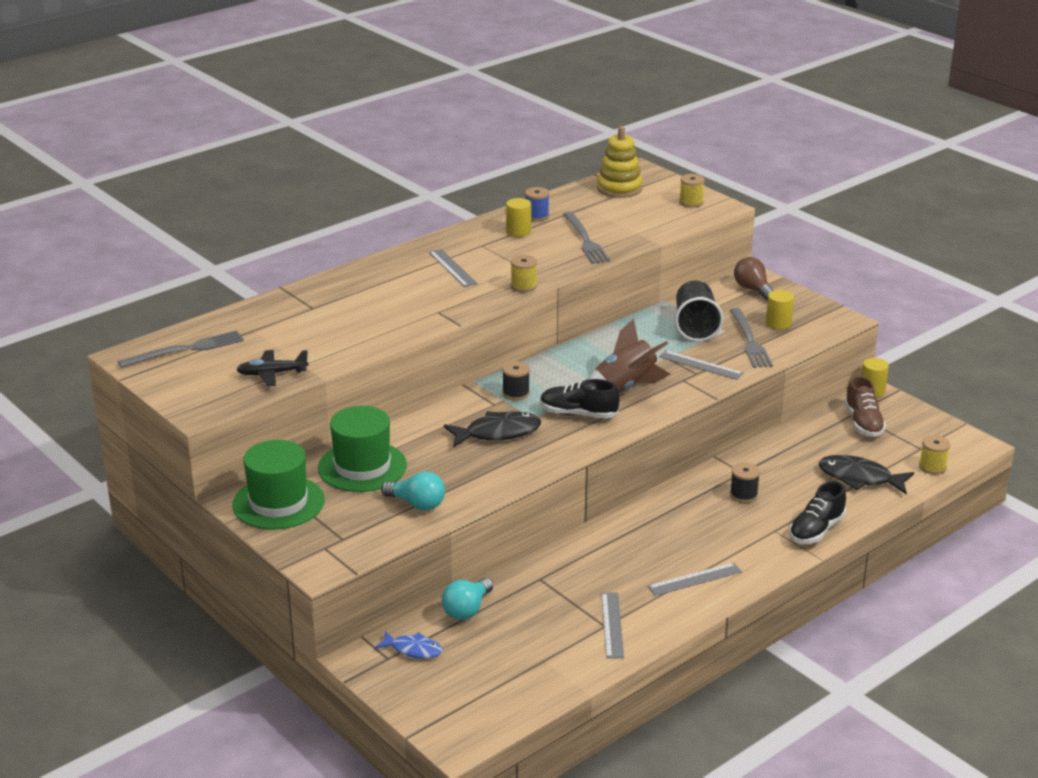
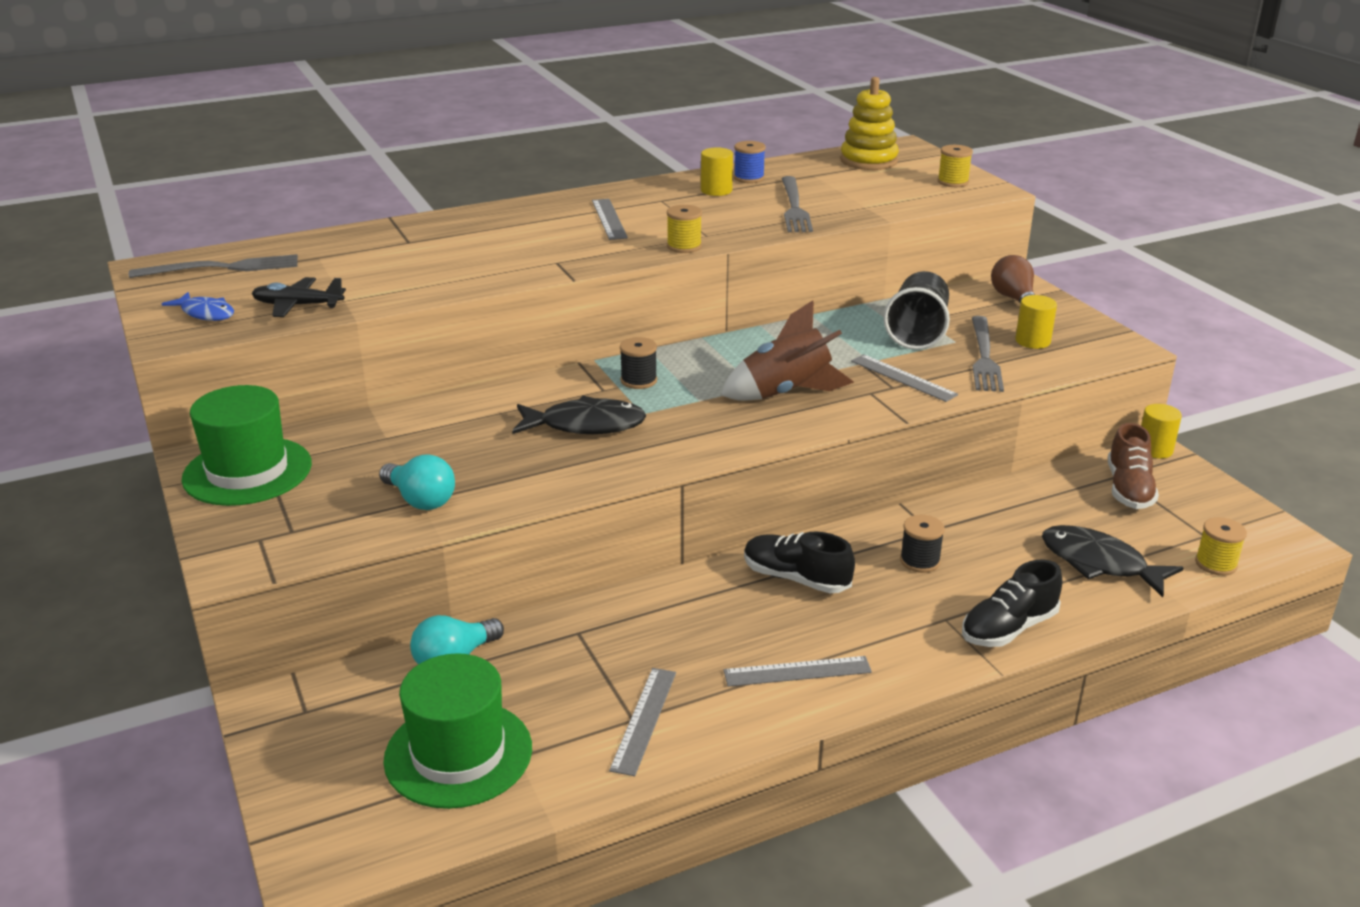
camera: 15 degrees right, 0 degrees up
green hat [318,406,407,492] -> green hat moved to [383,653,532,809]
blue fish [375,631,442,659] -> blue fish moved to [162,292,234,321]
black shoe [540,379,619,419] -> black shoe moved to [744,532,855,593]

